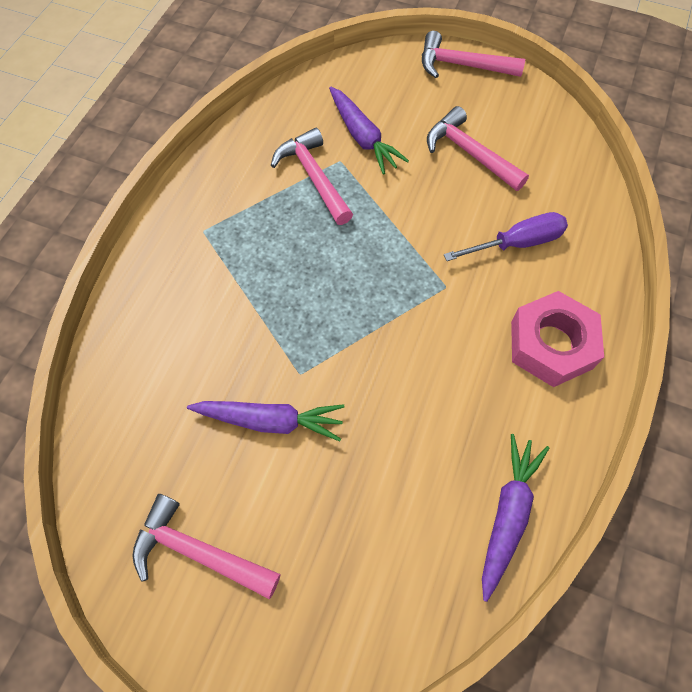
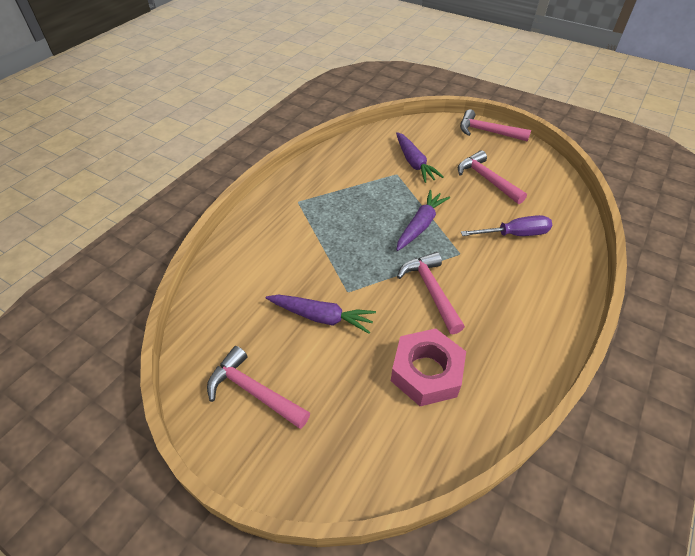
camera: 10 degrees right, 15 degrees down
pink hammer [271,128,353,225] -> pink hammer moved to [397,252,465,334]
purple carrot [482,434,549,602] -> purple carrot moved to [396,190,450,251]
pink nut [511,291,604,387] -> pink nut moved to [391,328,466,406]

